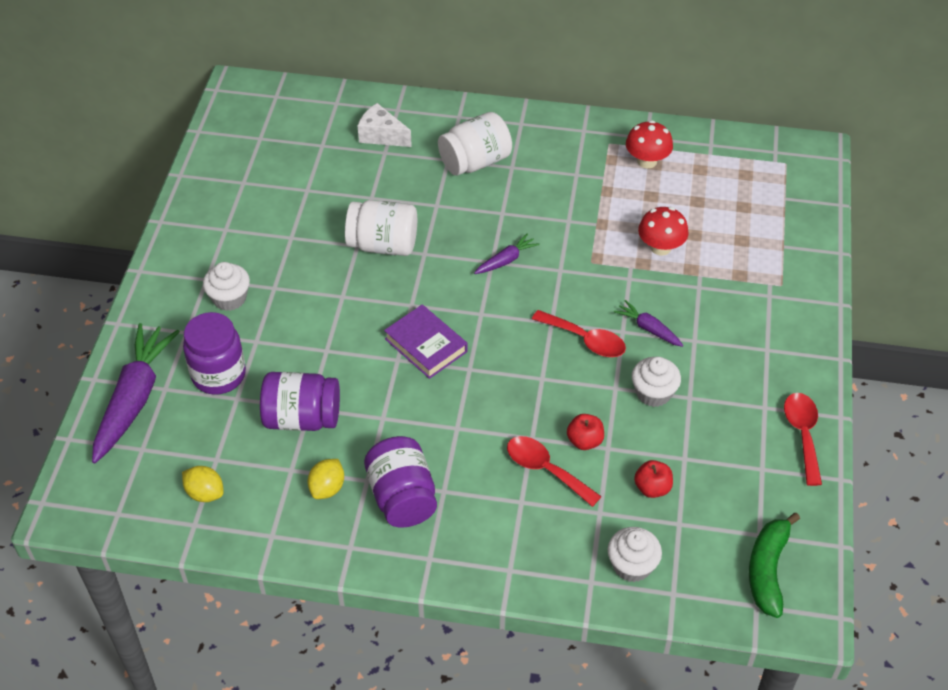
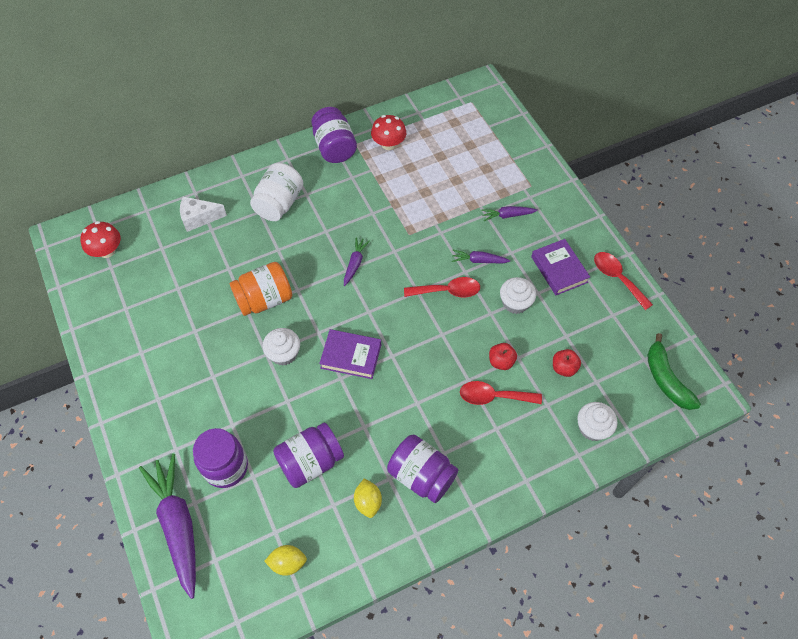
camera: 35 degrees left, 10 degrees up
white cupcake [203,262,250,311] -> white cupcake moved to [263,328,300,366]
white jar [345,200,417,256] -> orange jar [230,262,292,316]
red mushroom [638,207,689,256] -> red mushroom moved to [80,221,121,258]
none -> purple jar [311,107,357,163]
none -> purple carrot [481,206,538,221]
none -> purple book [531,239,590,295]

